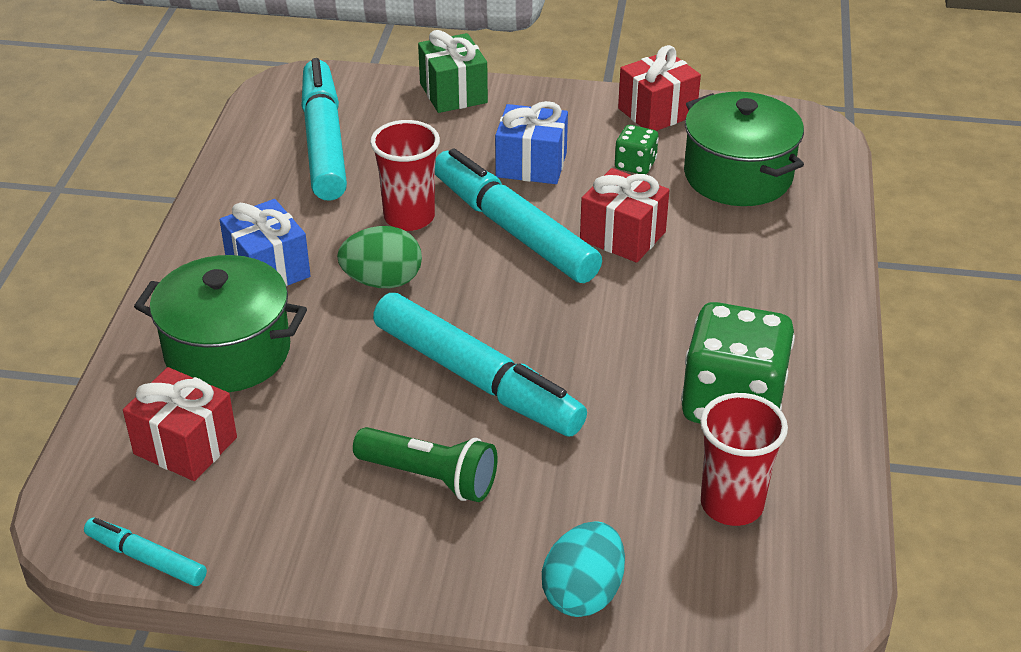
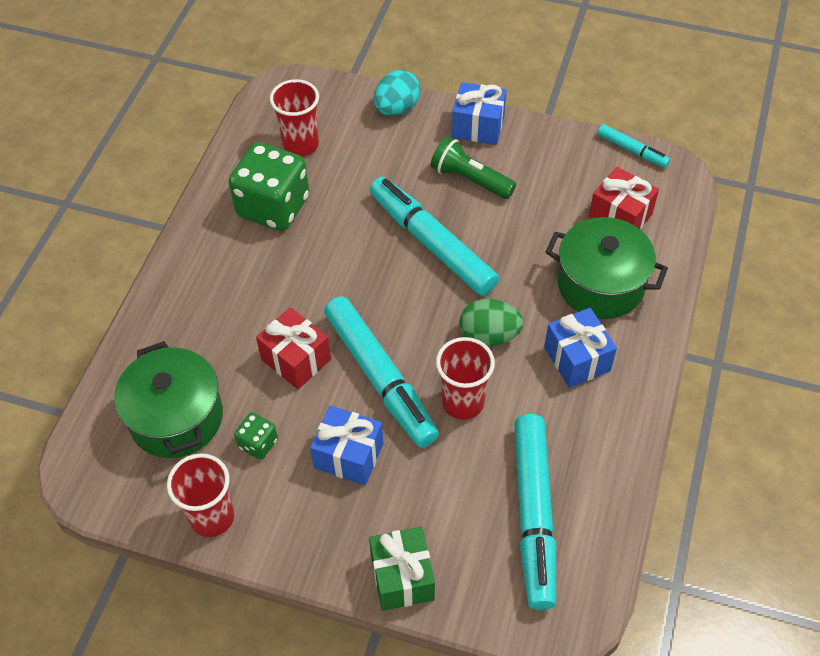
camera: 170 degrees left, 15 degrees up
red gift [618,45,701,131] -> red cup [167,453,234,537]
none -> blue gift [452,82,507,145]

